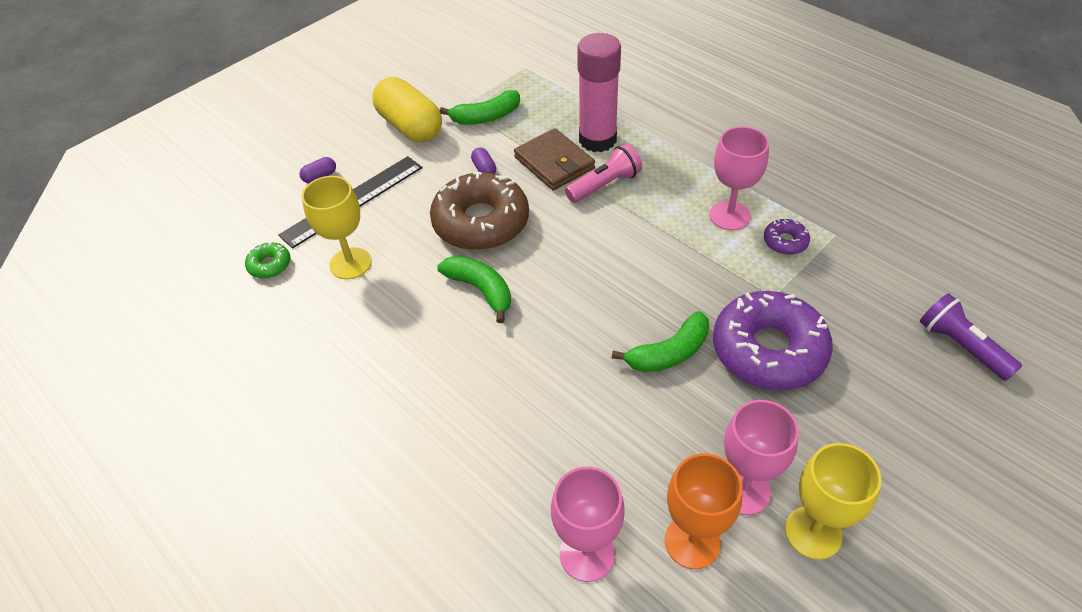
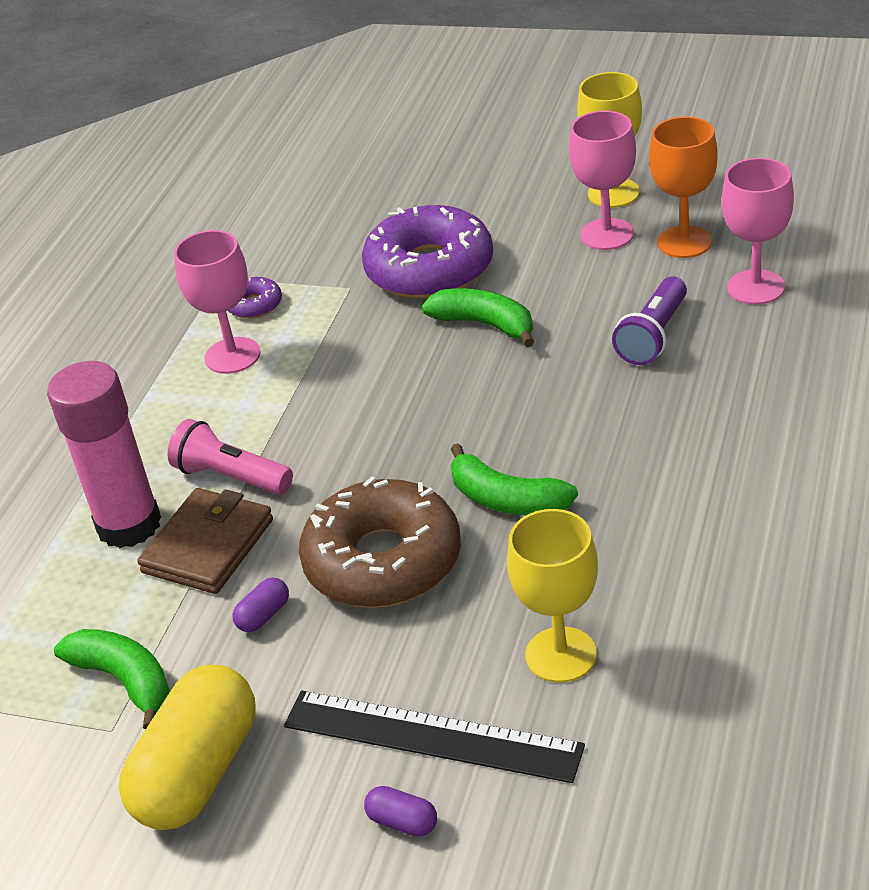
camera: 115 degrees left, 10 degrees down
green donut [245,242,291,279] -> none
green banana [437,256,511,323] -> green banana turned 75 degrees counterclockwise [451,443,578,516]
purple flashlight [920,293,1022,381] -> purple flashlight moved to [612,276,687,365]

